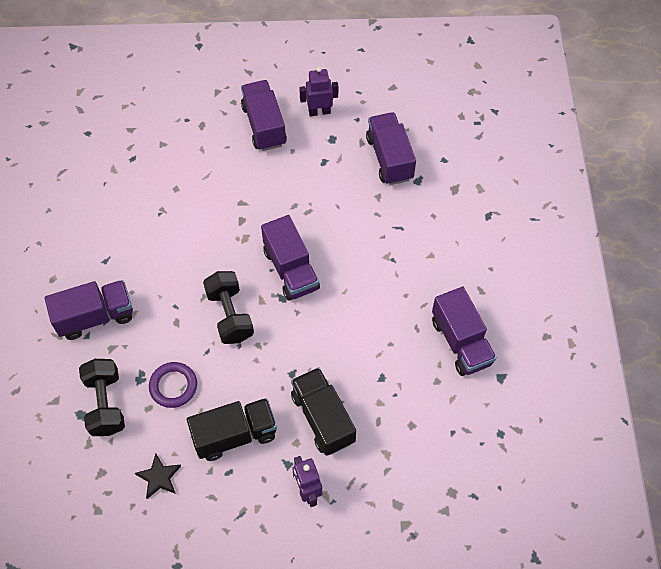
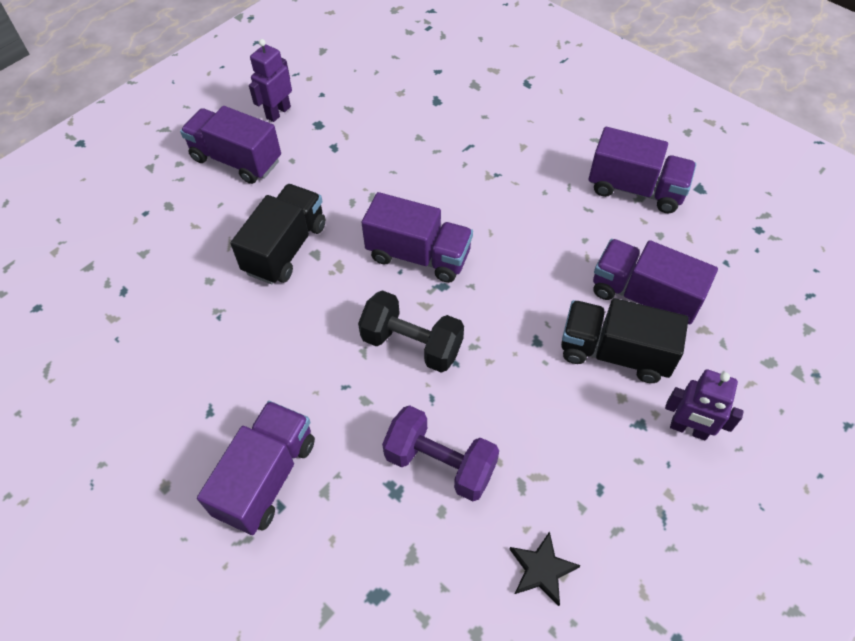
camera: 45 degrees left, 5 degrees down
black dumbbell [79,359,125,436] -> none
purple ring [149,362,197,408] -> purple dumbbell [382,405,499,502]
black truck [187,398,277,461] -> black truck moved to [230,184,326,284]
purple truck [366,112,416,185] -> purple truck moved to [593,239,718,324]

